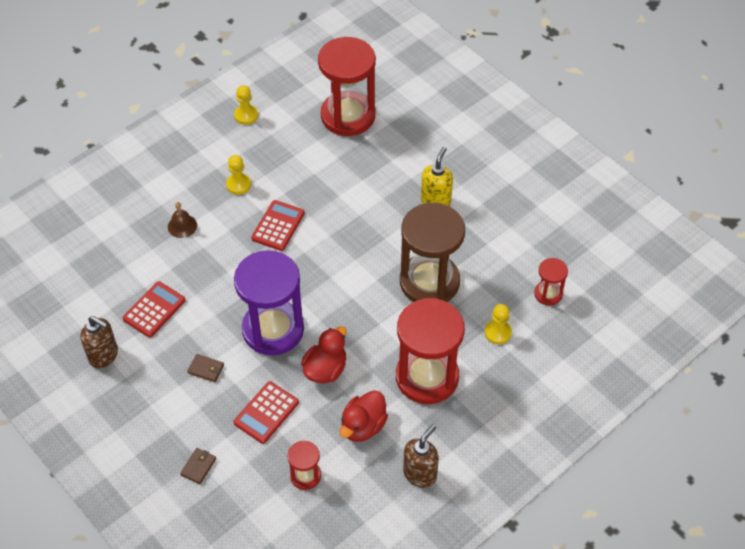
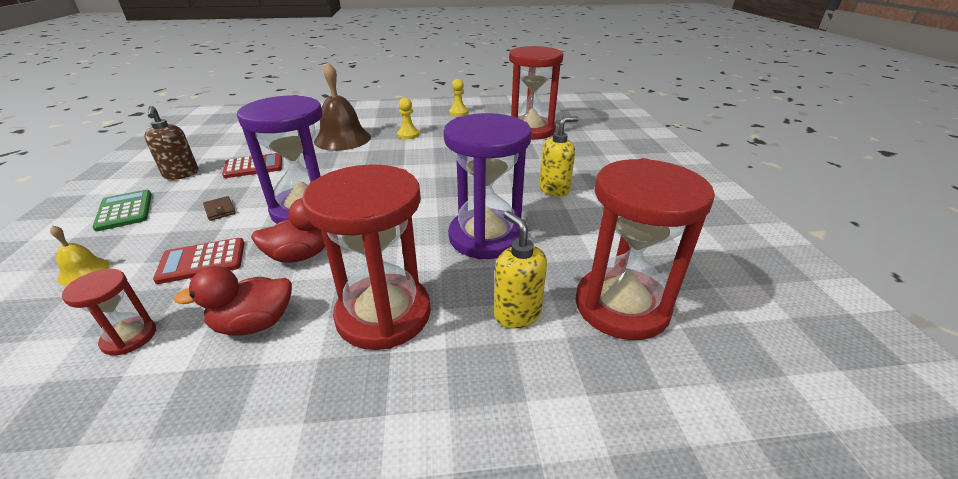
camera: 35 degrees right, 20 degrees down
brown bell [168,202,197,238] -> brown bell [314,63,371,151], size x2.15
brown wallet [180,448,216,484] -> yellow bell [50,225,109,285]
red calculator [251,200,305,251] -> none
brown hourglass [400,203,465,302] -> purple hourglass [443,113,531,259]
brown soap dispenser [403,425,439,488] -> none
yellow pawn [485,304,512,344] -> yellow soap dispenser [494,211,547,329]
red hourglass [534,258,568,306] -> red hourglass [576,158,715,340], size x2.14
none -> green calculator [93,190,152,231]

